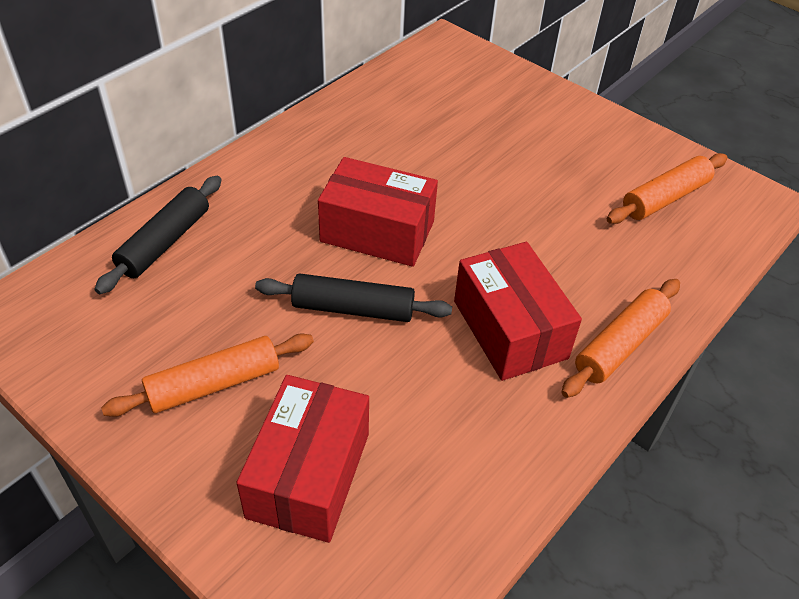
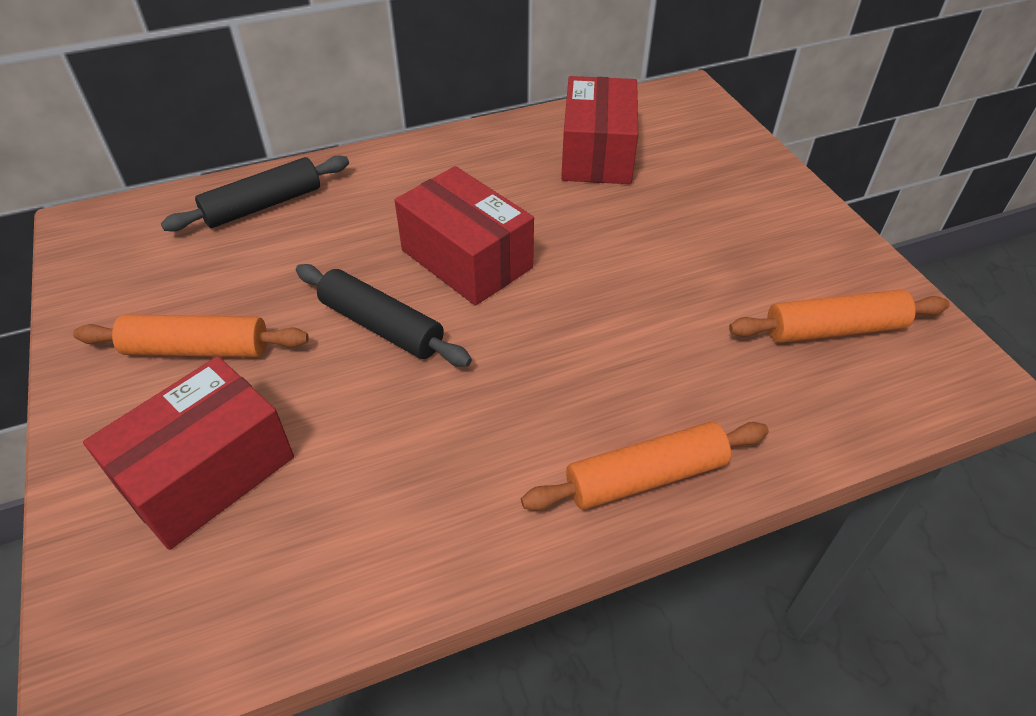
camera: 30 degrees right, 0 degrees up
red box [454,242,582,381] -> red box moved to [561,76,638,184]

